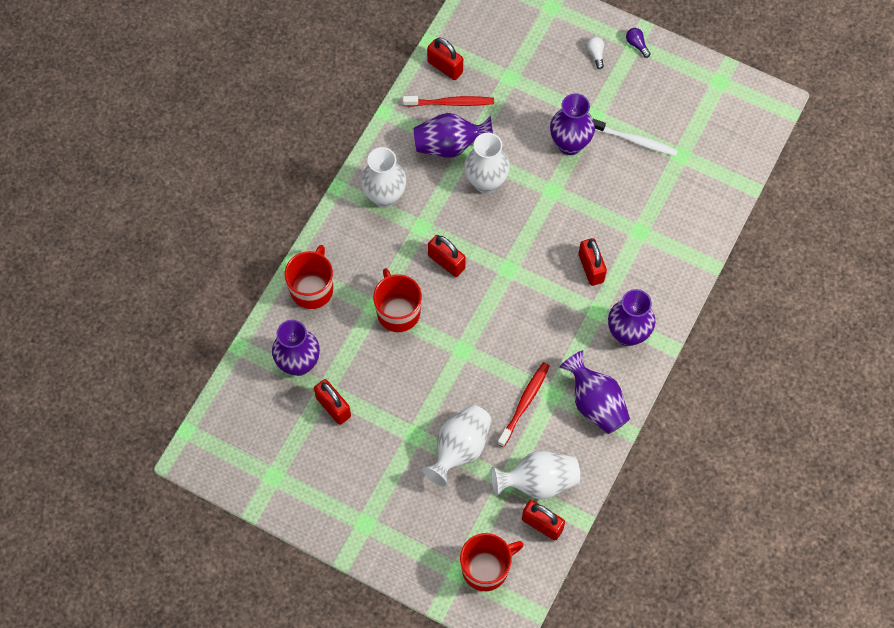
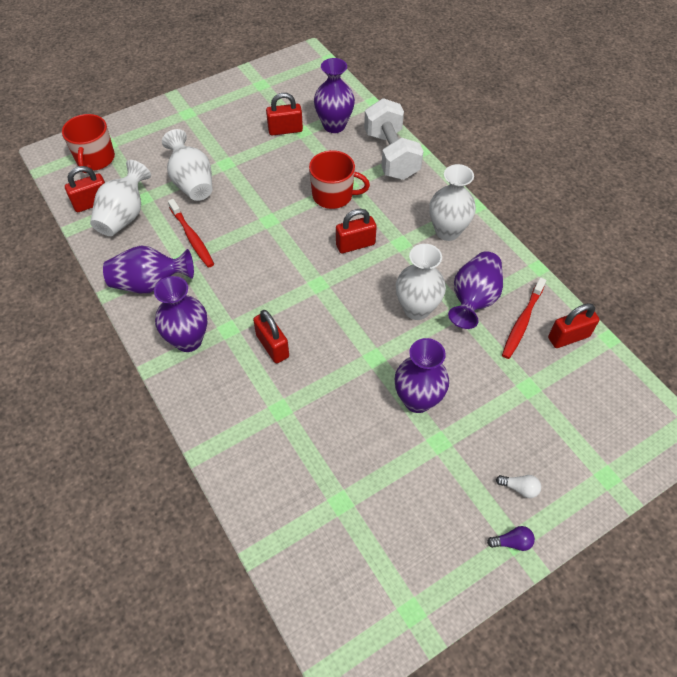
camera: 120 degrees right, 10 degrees down
red mug [285,245,333,309] -> white dumbbell [364,98,424,180]
red padlock [579,238,607,286] -> red padlock turned 45 degrees clockwise [253,310,289,363]
white toothbrush [593,119,678,156] -> none

